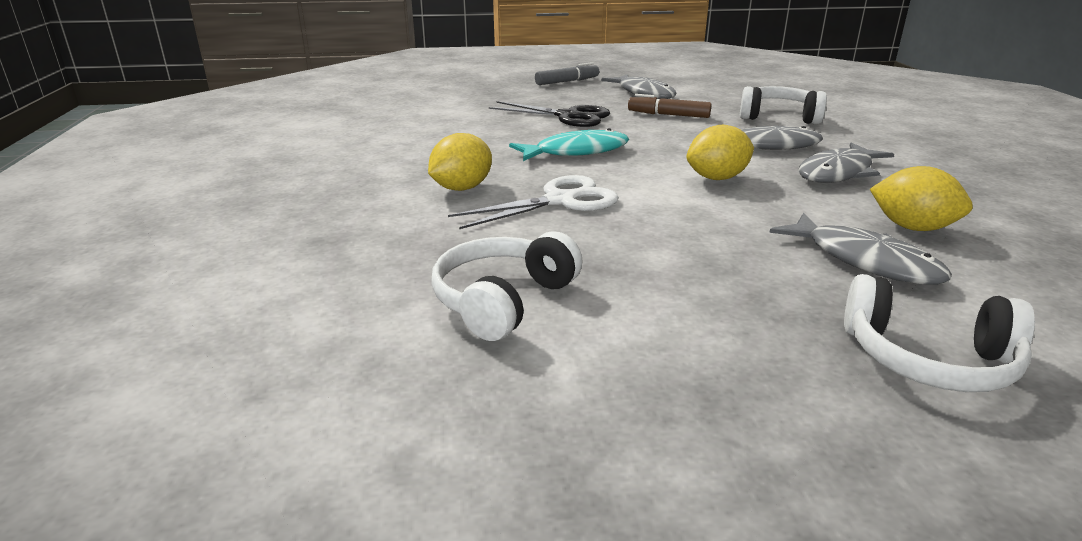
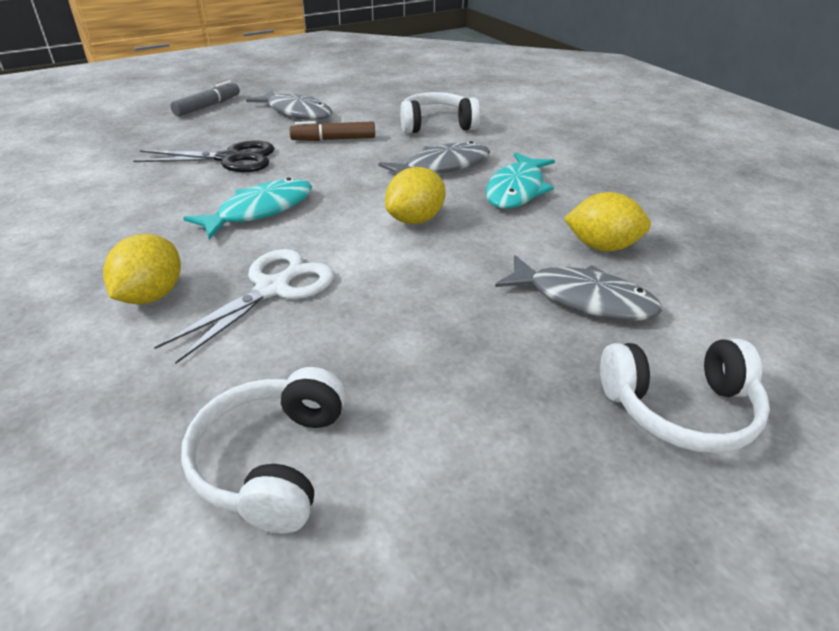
camera: 25 degrees left, 10 degrees up
grey fish [798,143,894,183] -> turquoise fish [485,152,555,209]

